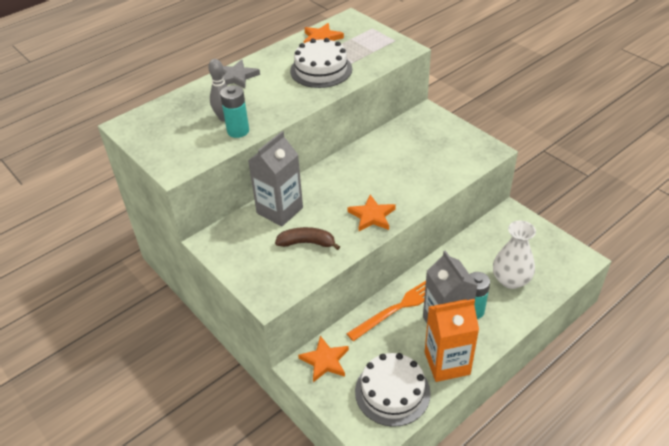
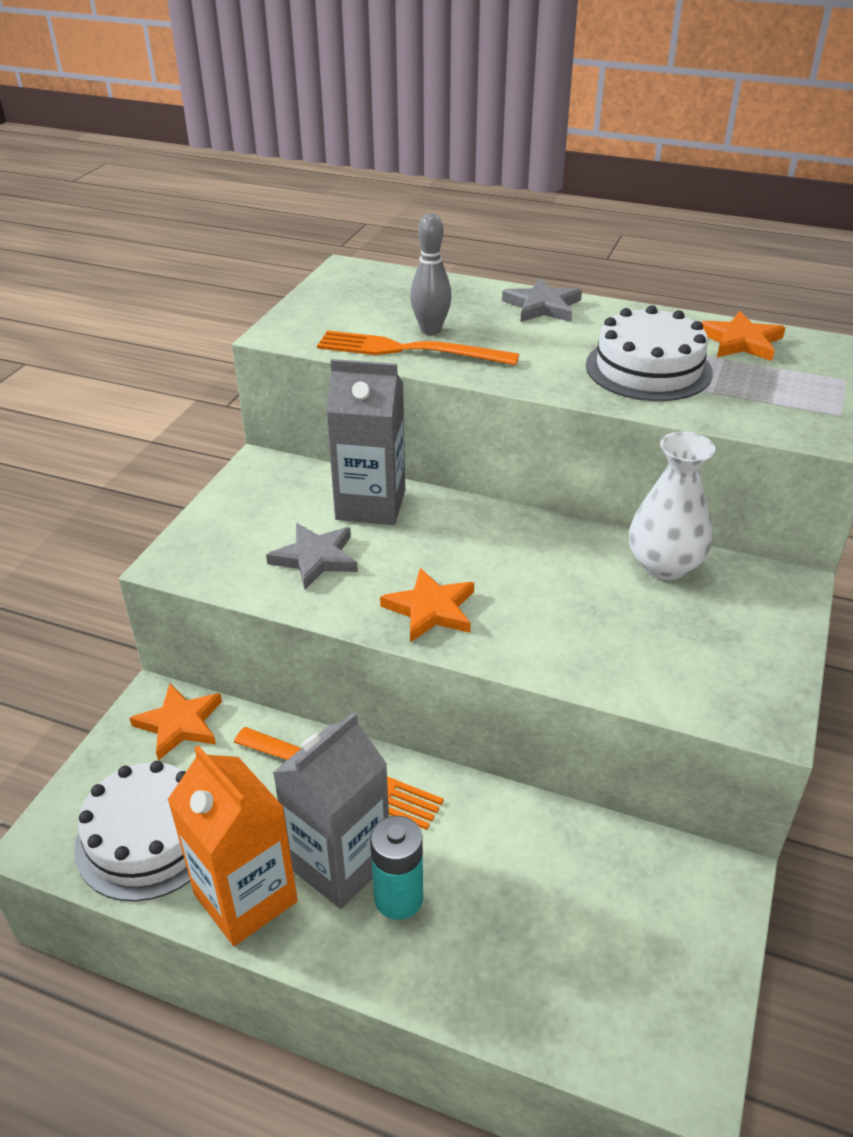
camera: 60 degrees right, 5 degrees down
turquoise battery [220,85,249,138] -> orange fork [317,330,519,365]
brown banana [275,227,340,250] -> grey star [266,523,358,589]
white vase [493,221,536,289] -> white vase moved to [629,431,715,580]

